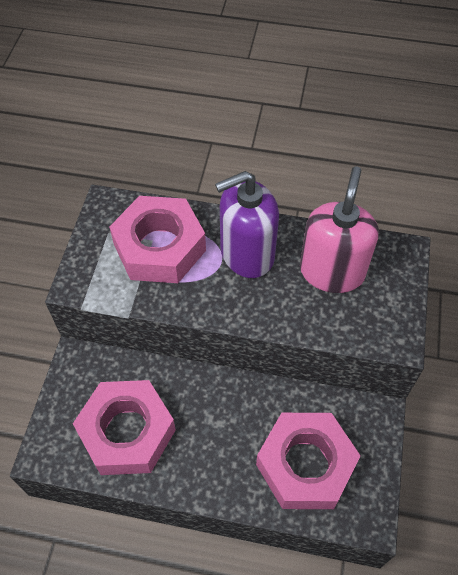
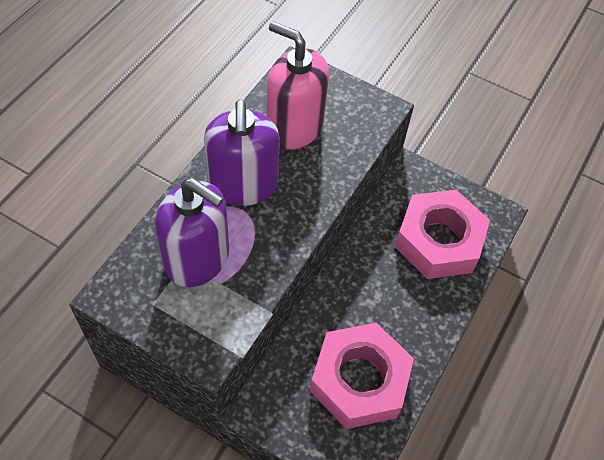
camera: 75 degrees left, 0 degrees up
pink nut [109,196,206,283] -> purple soap dispenser [155,178,229,287]

